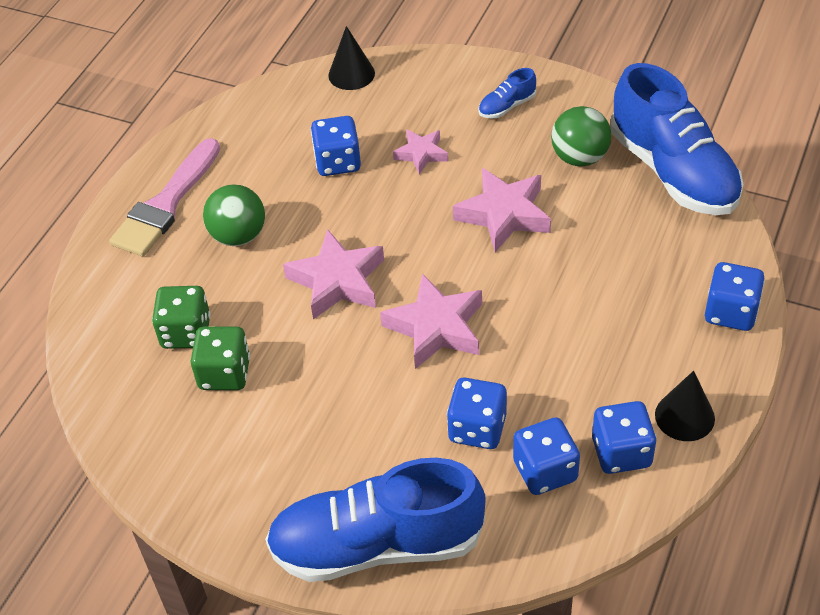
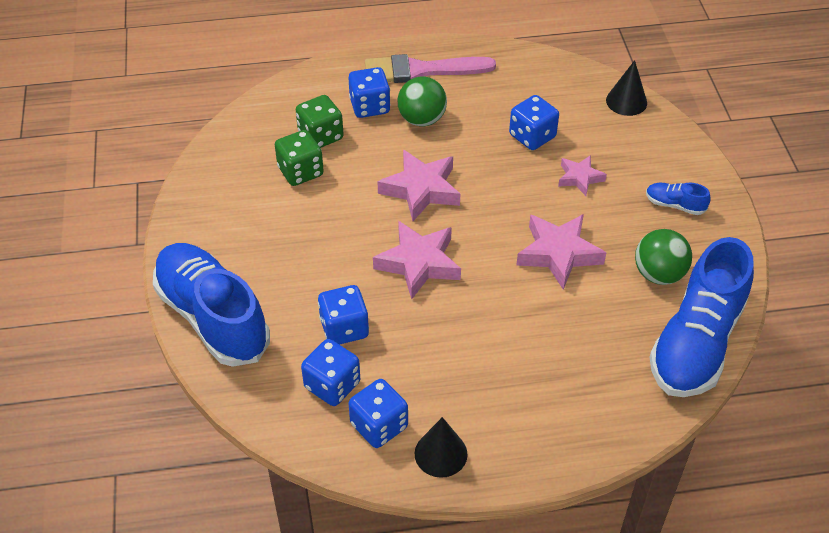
camera: 55 degrees right, 0 degrees up
blue dice [705,262,765,331] -> blue dice moved to [349,67,391,118]

